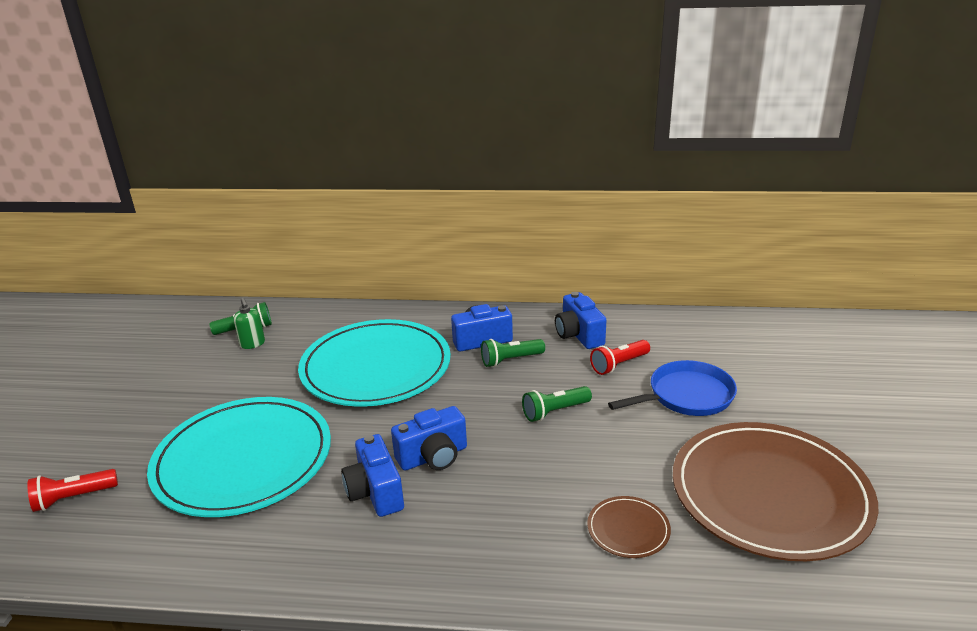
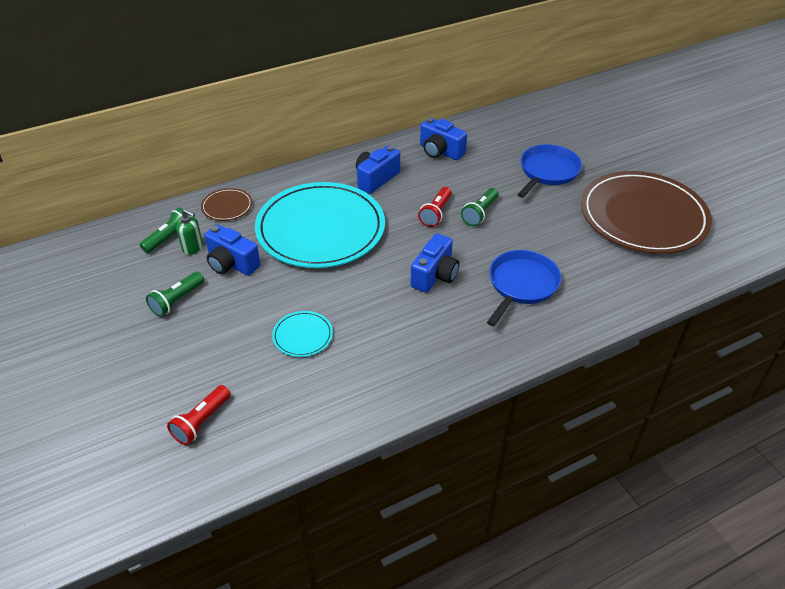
camera: 35 degrees left, 15 degrees up
turquoise plate [147,397,331,517] -> turquoise plate [272,311,333,357], size x0.41
blue camera [341,434,404,517] -> blue camera moved to [205,225,260,276]
green flashlight [481,339,545,367] -> green flashlight moved to [146,272,204,317]
brown plate [587,496,671,558] -> brown plate moved to [201,188,253,221]
red flashlight [590,340,650,375] -> red flashlight moved to [418,187,452,227]
none -> blue pan [487,250,561,326]

